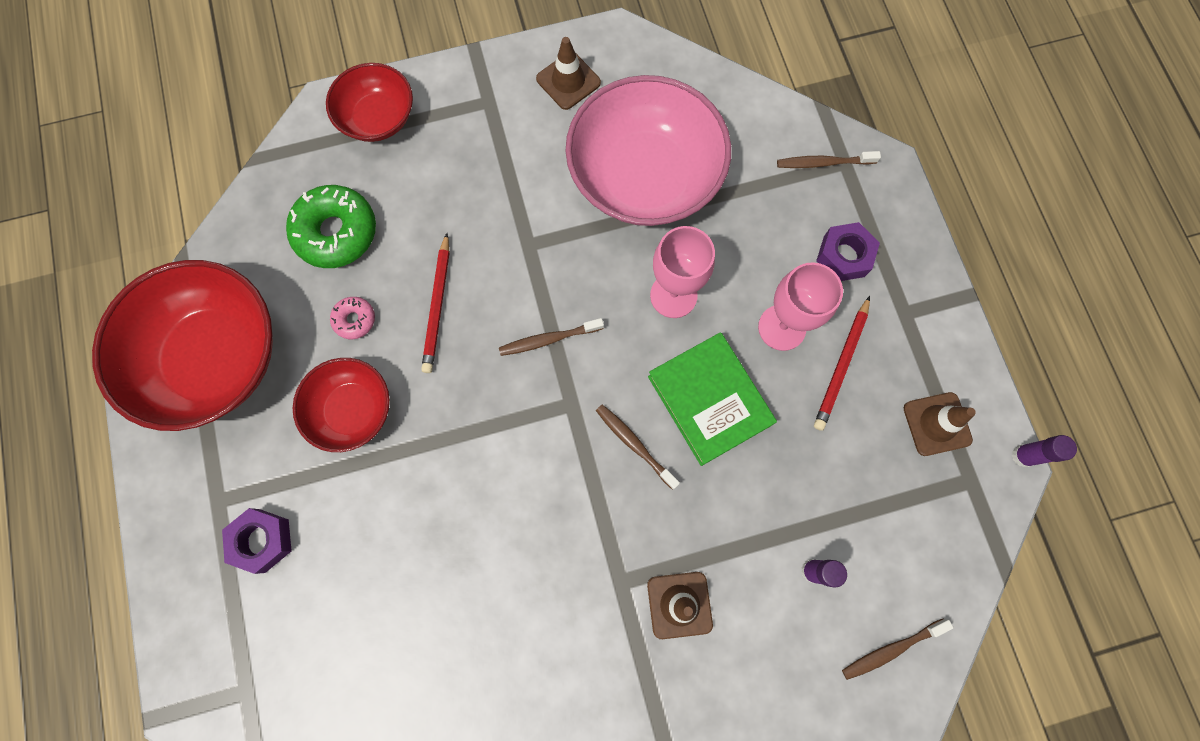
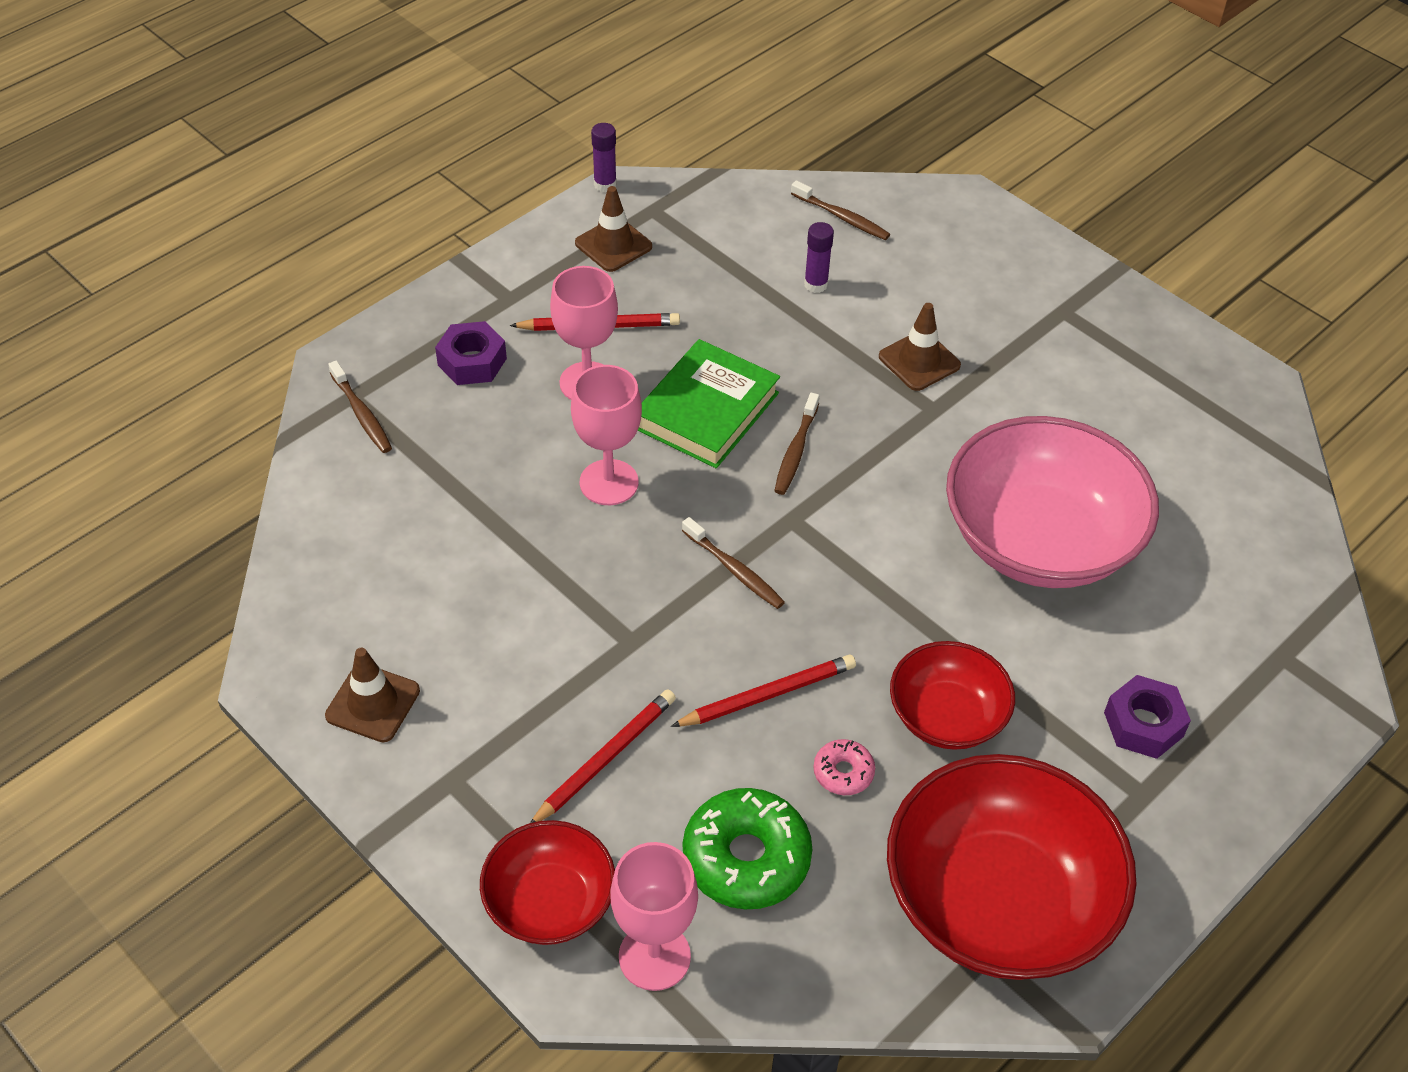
camera: 120 degrees left, 25 degrees down
pink bowl [565,75,731,226] -> pink bowl moved to [946,416,1159,588]
none -> red pencil [530,689,676,823]
none -> pink goblet [610,842,698,991]

